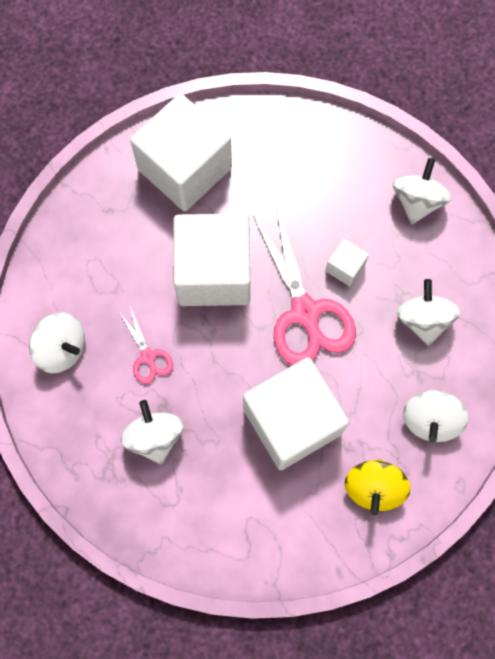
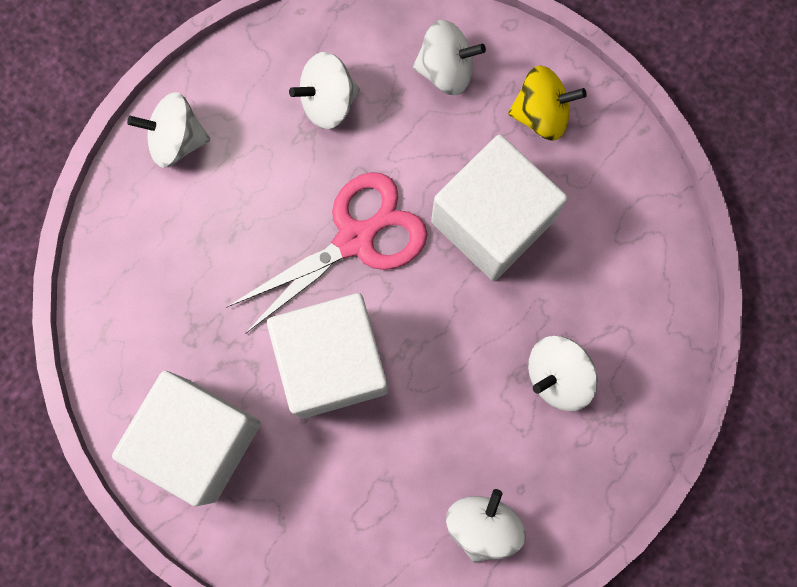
camera: 105 degrees left, 5 degrees up
pink scissors [120,306,173,384] -> none
white cube [326,239,369,286] -> none

